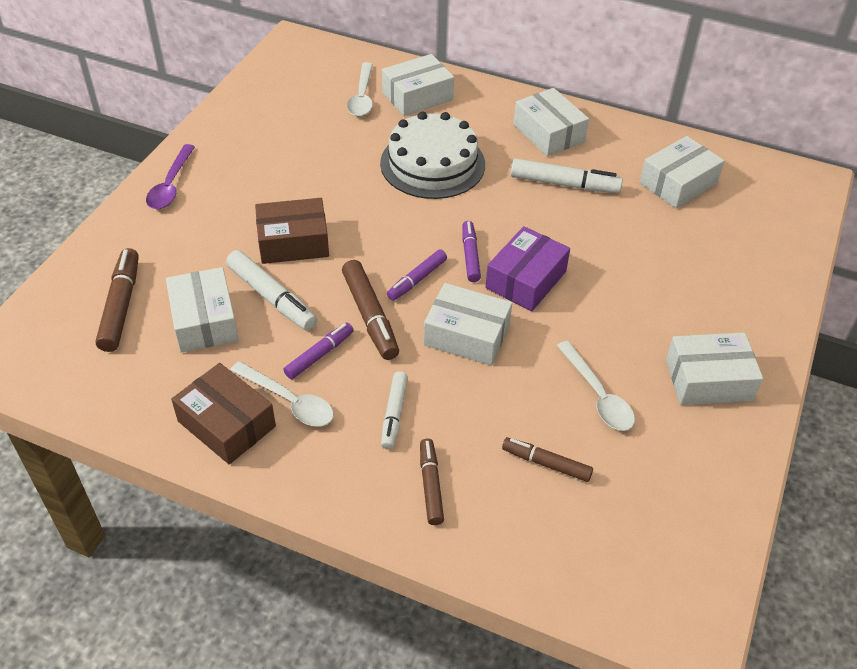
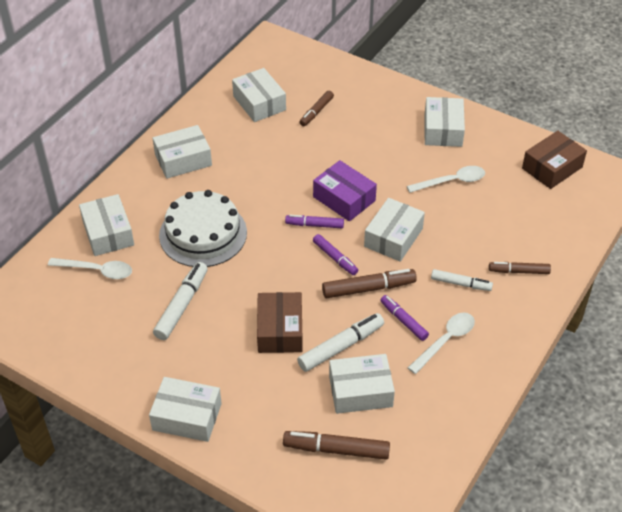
camera: 80 degrees left, 0 degrees up
purple spoon [146,144,195,209] -> white box [149,377,222,442]
brown box [171,363,276,464] -> brown box moved to [522,131,587,189]
brown marker [502,437,593,482] -> brown marker moved to [299,91,334,126]
white marker [511,159,623,193] -> white marker moved to [153,262,208,340]

